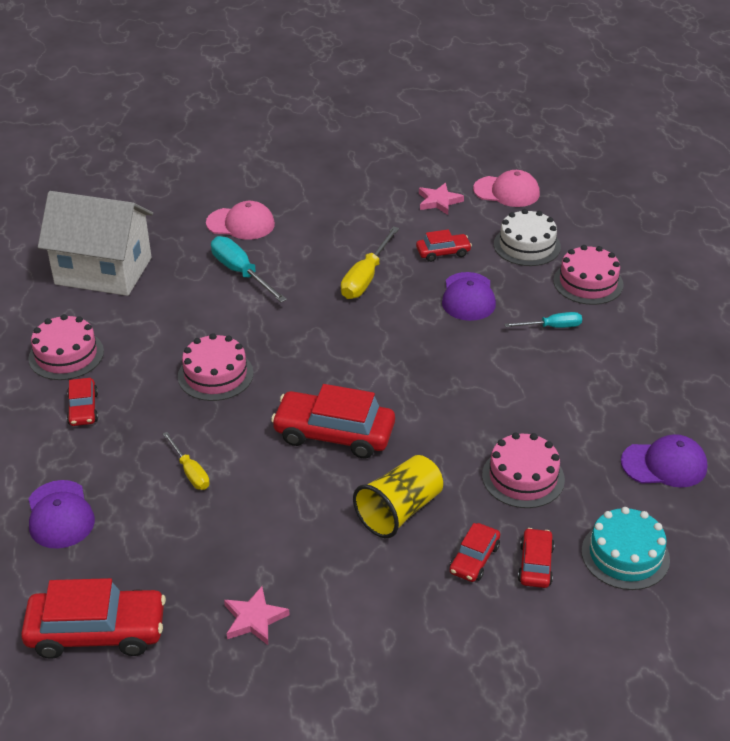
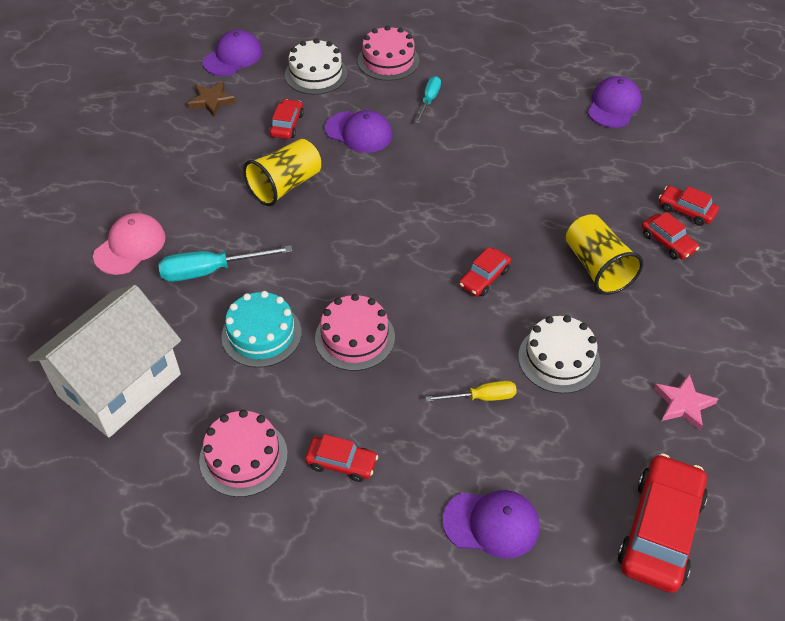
camera: 65 degrees left, 10 degrees up
red car [271,384,395,458] -> red car [459,247,511,296], size x0.53
yellow screwdriver [341,226,399,299] -> yellow cup [243,139,321,206]
pink star [419,183,464,215] -> brown star [188,81,236,117]
pink cap [473,170,540,207] -> purple cap [202,30,263,76]
pink cake [482,433,565,508] -> none
turquoise cake [582,507,670,590] -> turquoise cake moved to [221,291,302,368]
none -> white cake [518,315,600,394]

